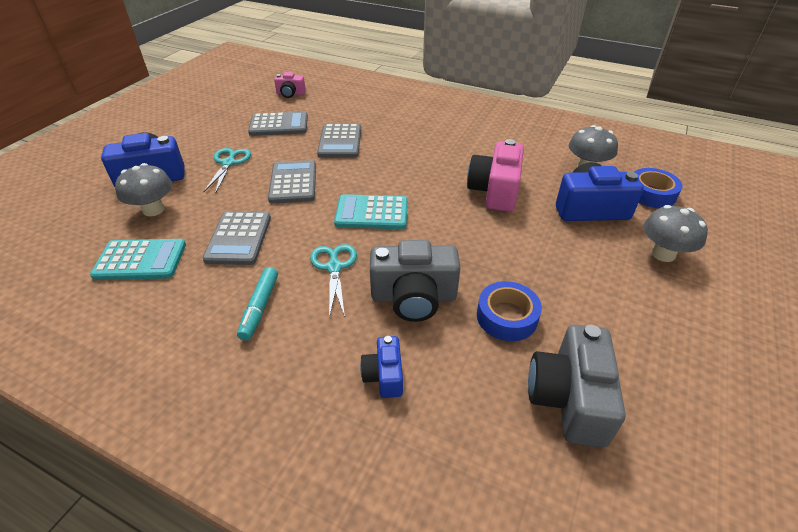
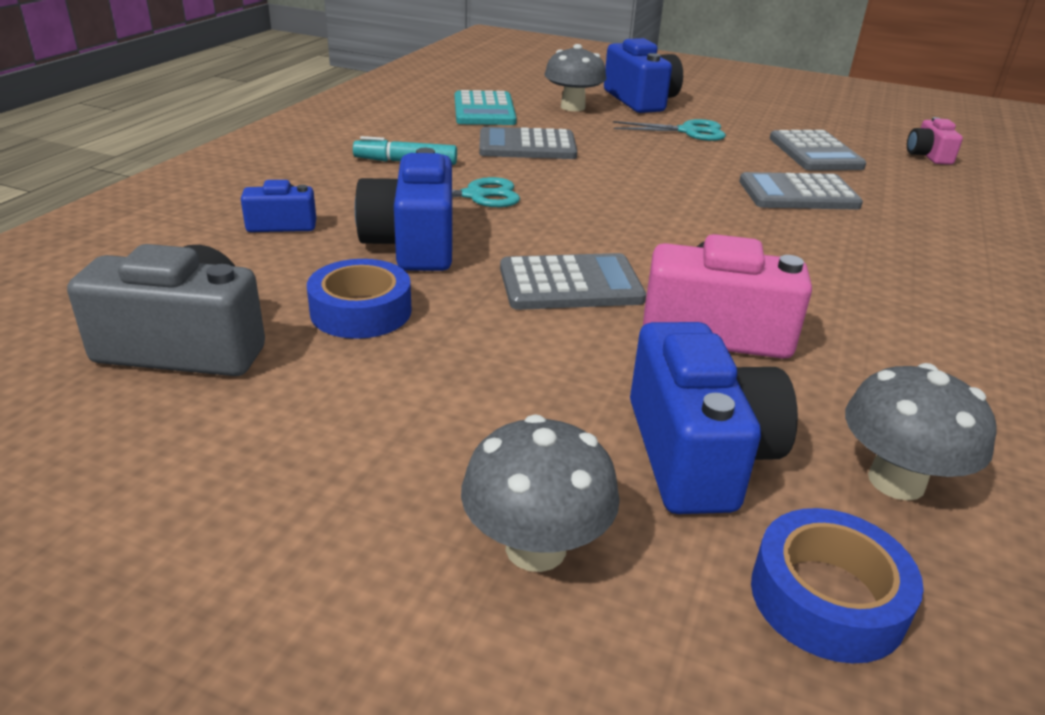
camera: 85 degrees right, 10 degrees down
grey calculator [268,160,316,203] -> grey calculator moved to [500,253,646,310]
turquoise calculator [334,194,408,229] -> none
grey camera [370,240,460,322] -> blue camera [355,148,452,271]

